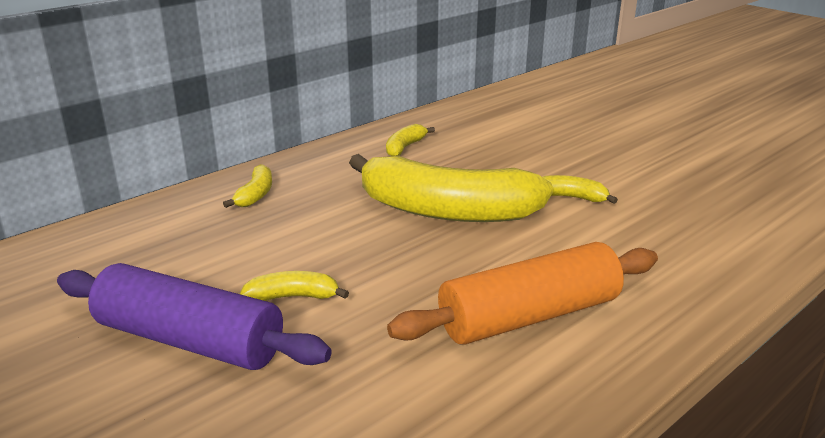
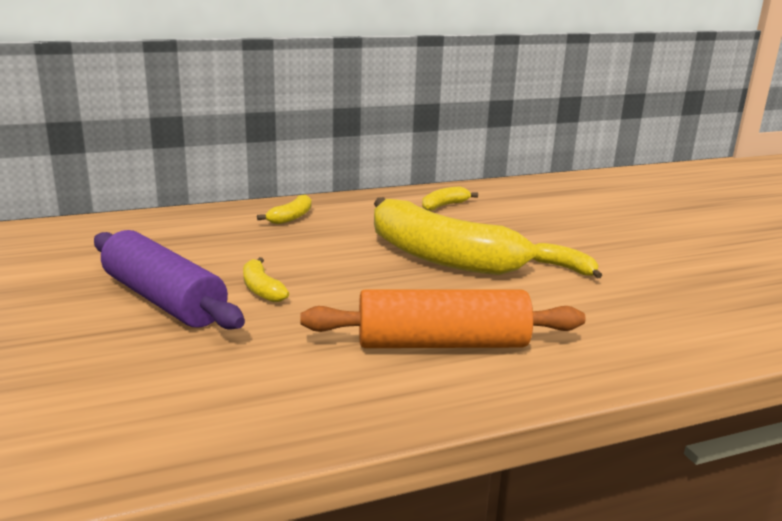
camera: 20 degrees right, 5 degrees down
yellow banana [240,271,349,301] -> yellow banana turned 135 degrees counterclockwise [243,257,289,302]

